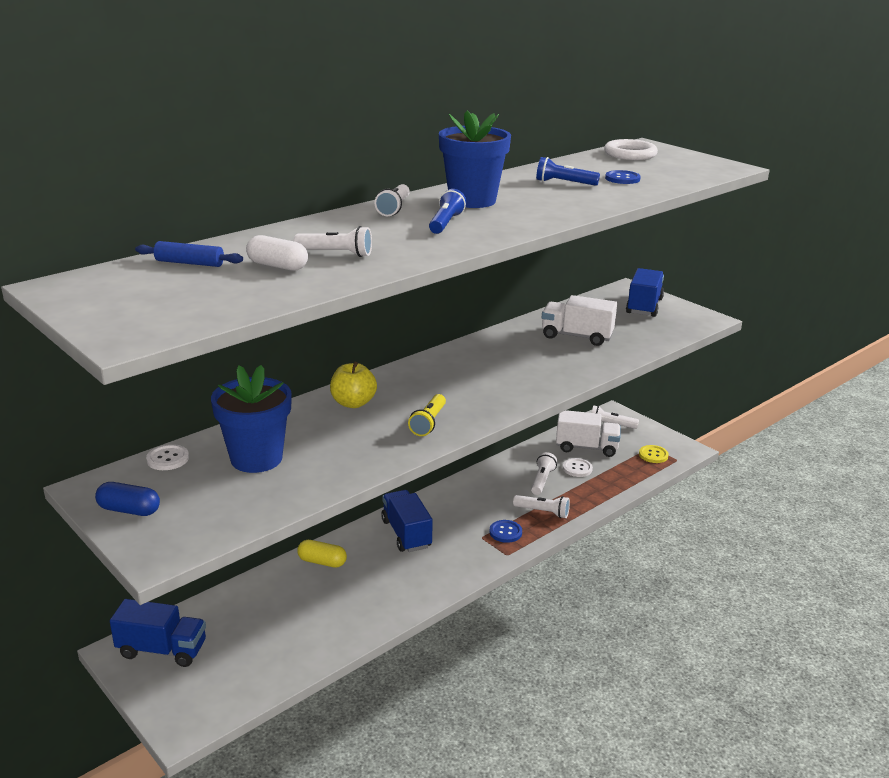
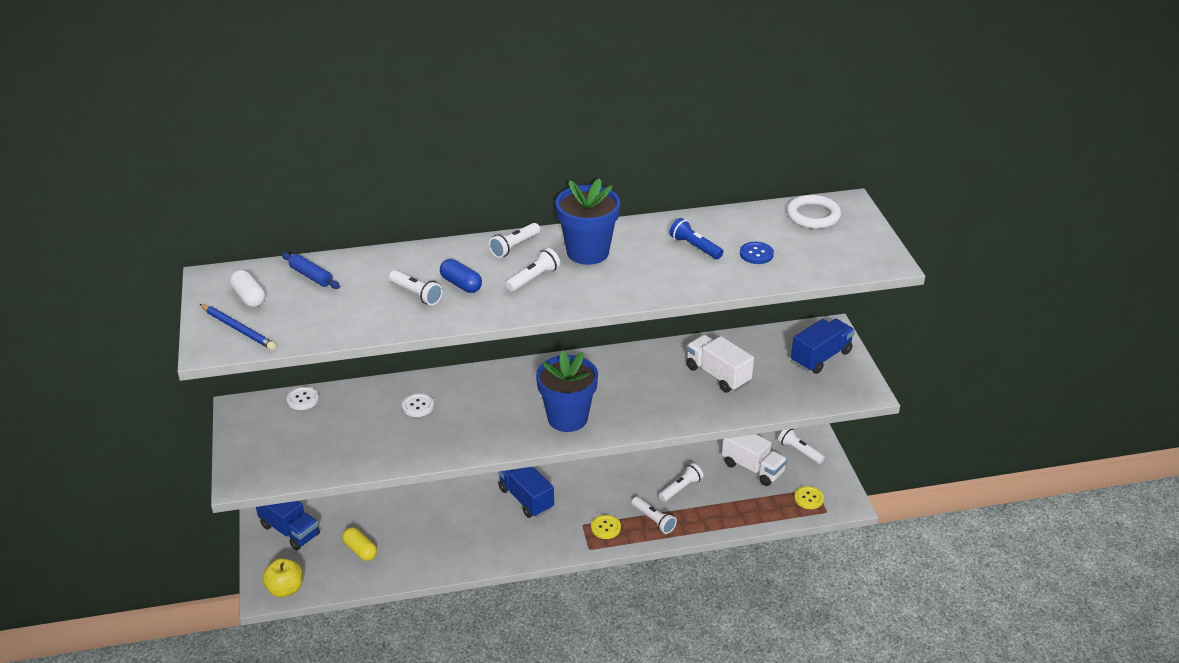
camera: 30 degrees right, 10 degrees up
blue capsule [95,482,160,516] -> blue capsule moved to [440,259,482,293]
blue flower pot [211,365,292,473] -> blue flower pot moved to [536,350,598,432]
white capsule [246,235,308,271] -> white capsule moved to [230,270,265,307]
yellow capsule [297,540,347,568] -> yellow capsule moved to [342,527,377,561]
yellow apple [330,362,377,408] -> yellow apple moved to [262,558,303,598]
blue truck [381,490,433,552] -> blue truck turned 45 degrees counterclockwise [498,467,554,518]
yellow flashlight [408,394,446,436] -> none
blue flashlight [429,189,466,234] -> white flashlight [506,248,560,292]
blue button [490,520,522,543] -> yellow button [591,515,621,539]
white button [563,458,593,477] -> white button moved to [402,393,434,417]
none -> blue pencil [200,304,276,350]

